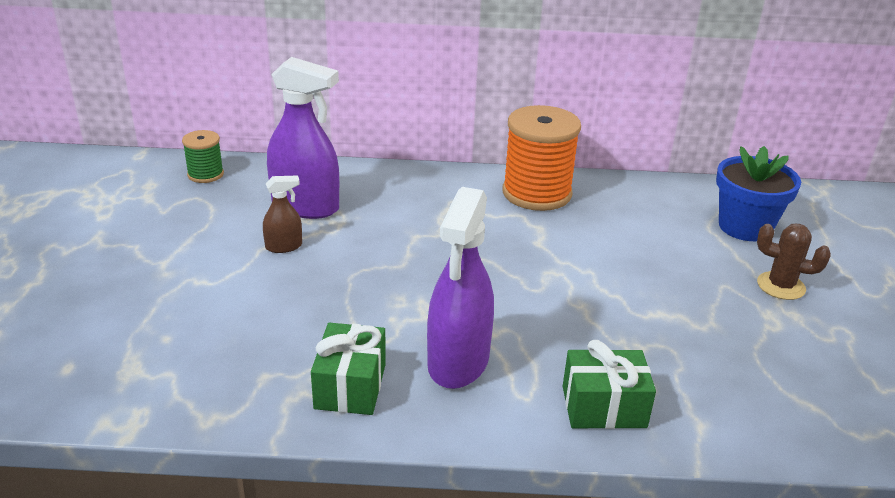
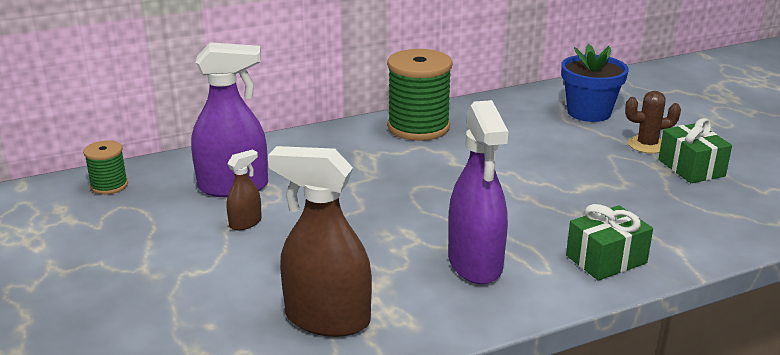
camera: 25 degrees left, 5 degrees down
green gift [311,322,386,415] -> green gift moved to [658,118,732,183]
orange spool [503,105,581,211] -> green spool [387,49,452,141]
none -> brown spray bottle [268,146,372,337]

